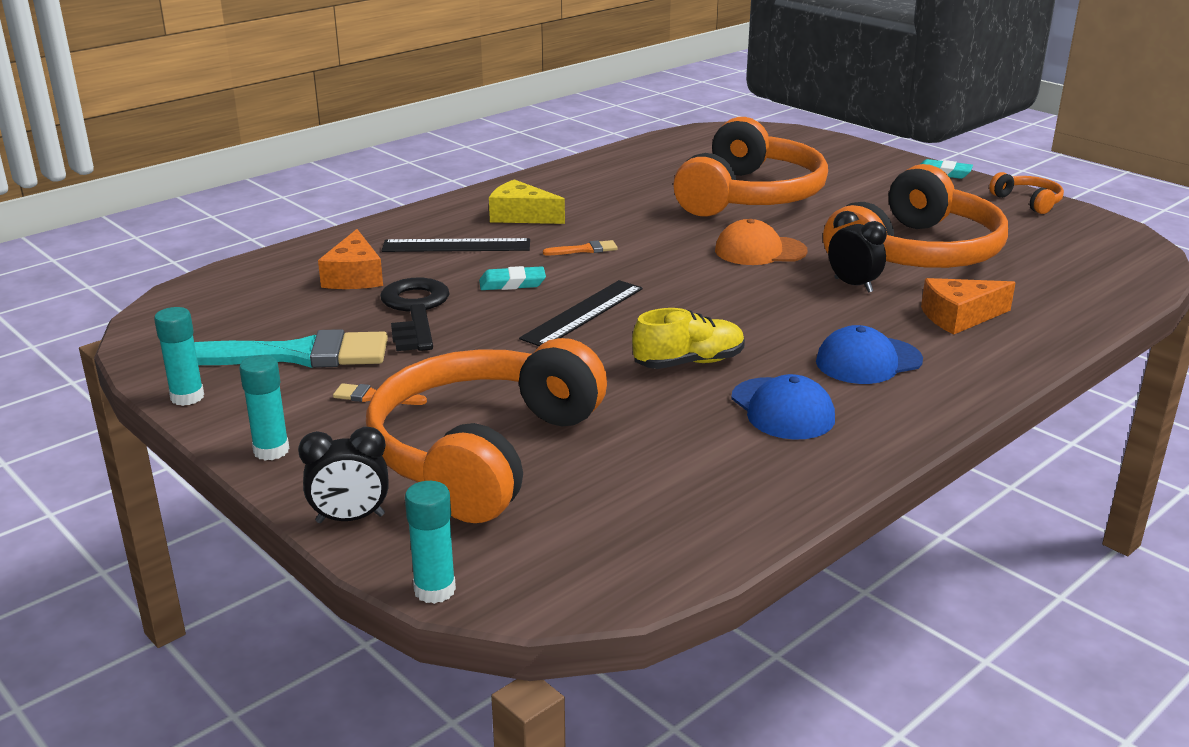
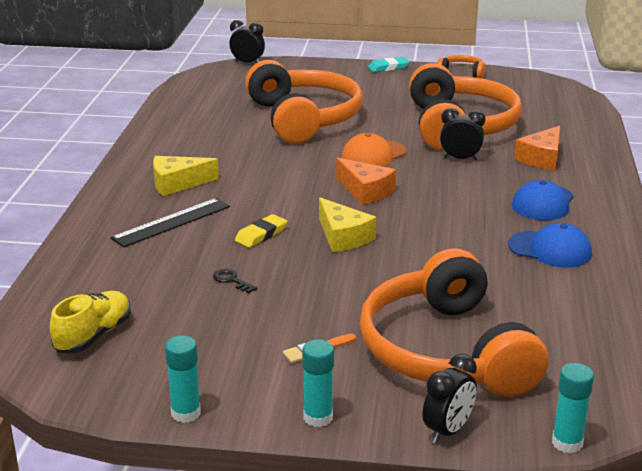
camera: 40 degrees left, 0 degrees up
turquoise brush [194,329,388,368] -> none
orange cheese [318,229,383,289] -> orange cheese moved to [336,157,396,205]
black key [380,278,450,351] -> black key [213,269,257,293], size x0.40
turquoise eraser [479,266,546,290] -> yellow eraser [235,214,287,248]
black ruler [519,280,643,346] -> yellow cheese [319,197,376,252]
orange brush [543,240,618,255] -> none
yellow shoe [632,308,745,369] -> yellow shoe moved to [50,291,131,353]
none -> black clock [229,20,265,63]

